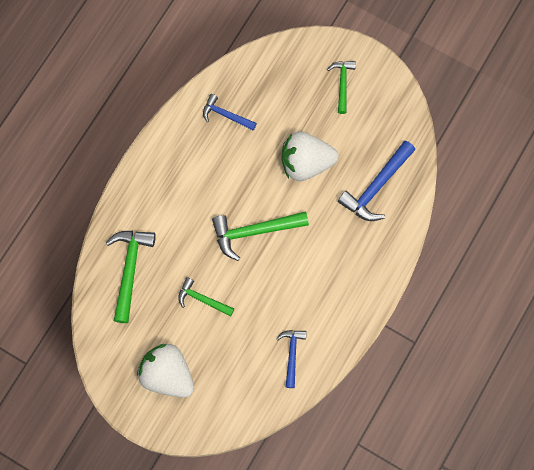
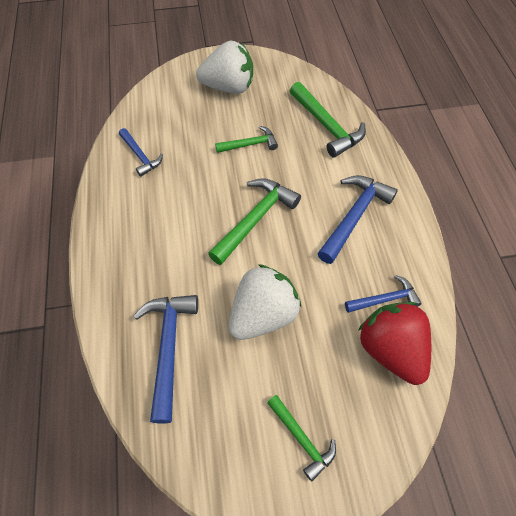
camera: 140 degrees right, 15 degrees down
none -> blue hammer [317,175,398,264]
none -> red strawberry [358,302,431,385]

